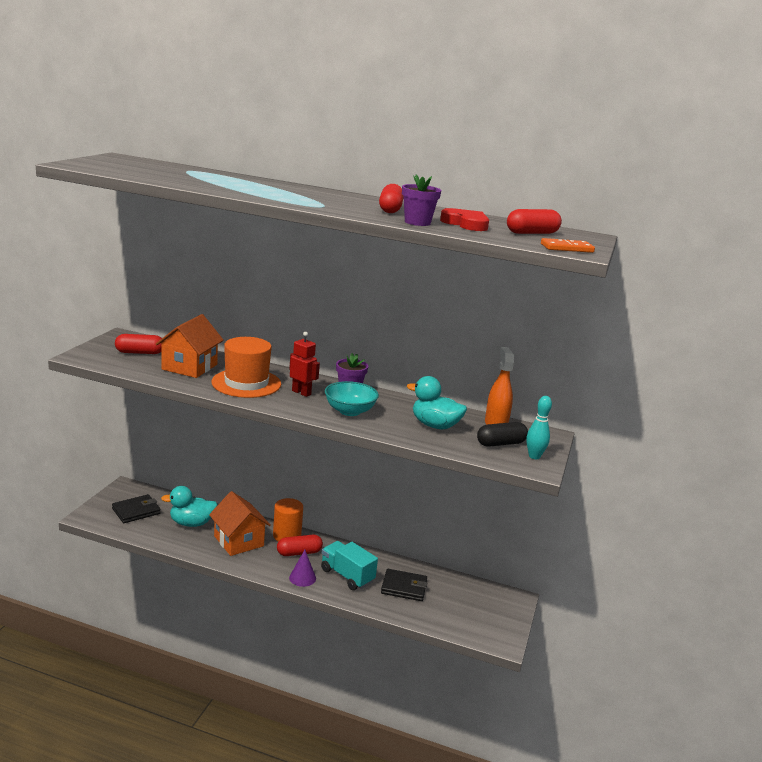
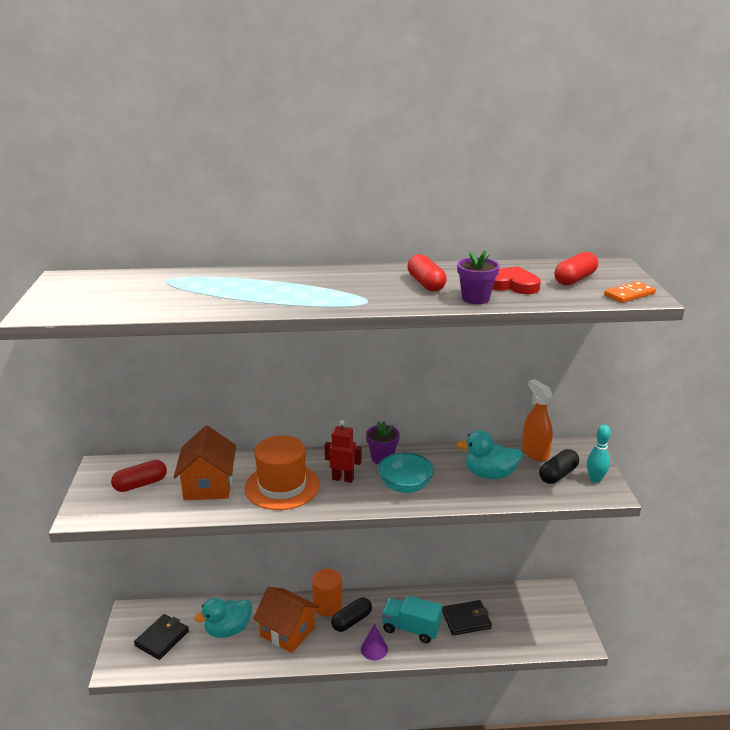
camera: 20 degrees left, 5 degrees up
red capsule [277,535,323,556] -> black capsule [331,598,372,632]

